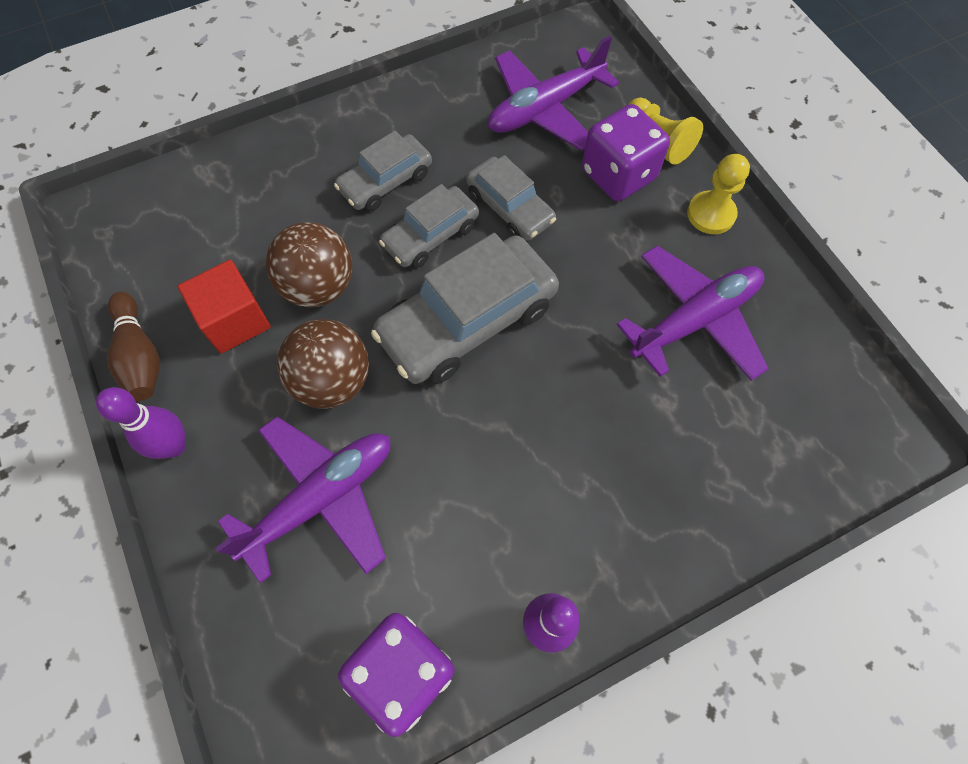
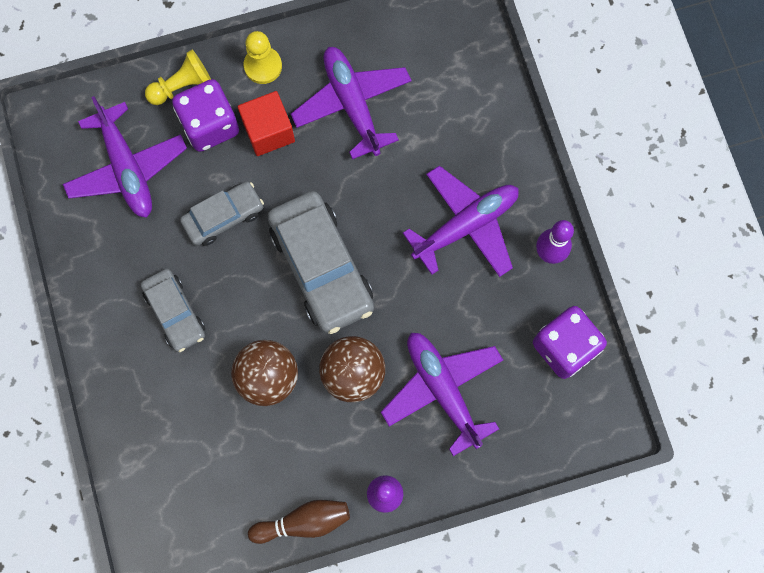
camera: 80 degrees left, 10 degrees up
red cube [178,260,271,353] -> red cube moved to [238,91,295,156]
grey car [379,184,479,268] -> none
none -> purple plane [403,165,519,277]

